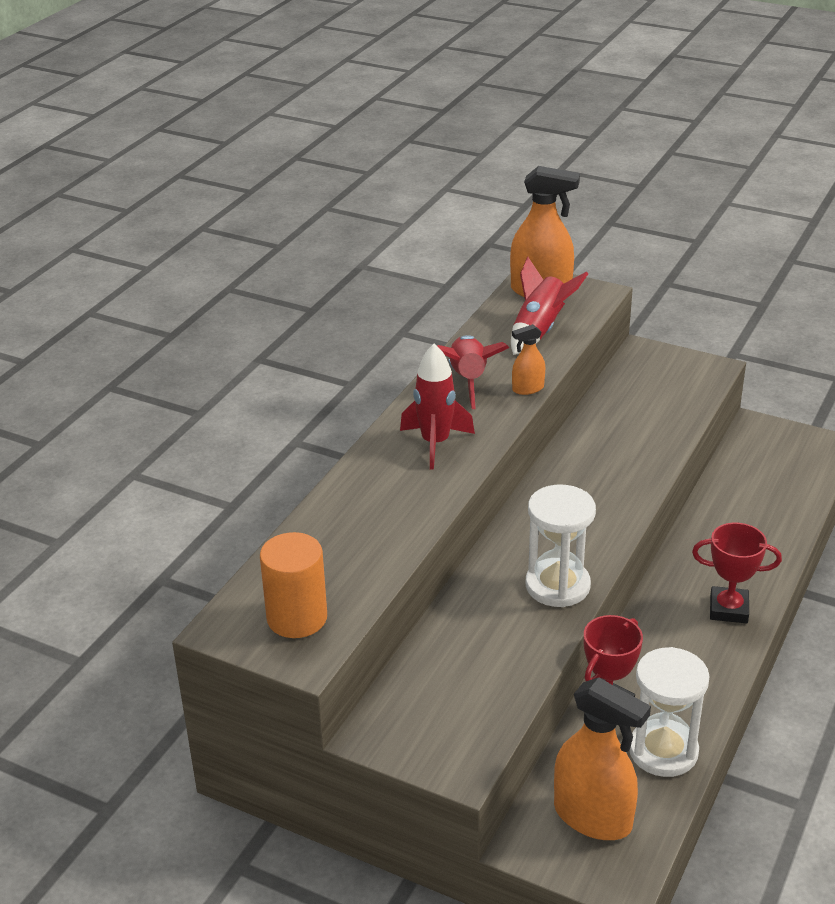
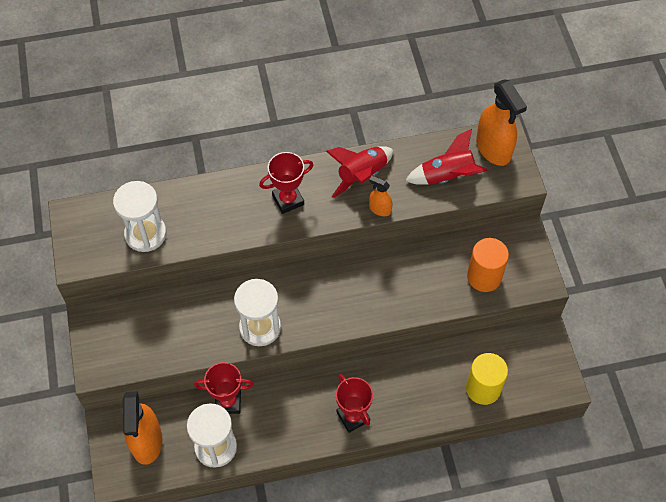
camera: 50 degrees right, 25 degrees up
orange cylinder [260,532,327,638] -> orange cylinder moved to [467,238,509,292]
red rocket [400,344,475,470] -> red trophy [259,152,313,214]
none -> white hourglass [113,181,167,252]
none -> yellow cylinder [466,353,508,405]

